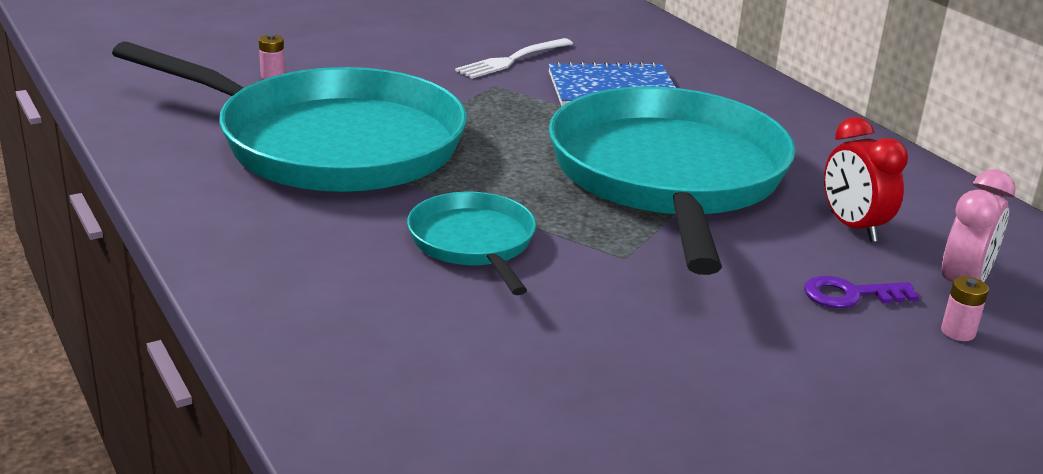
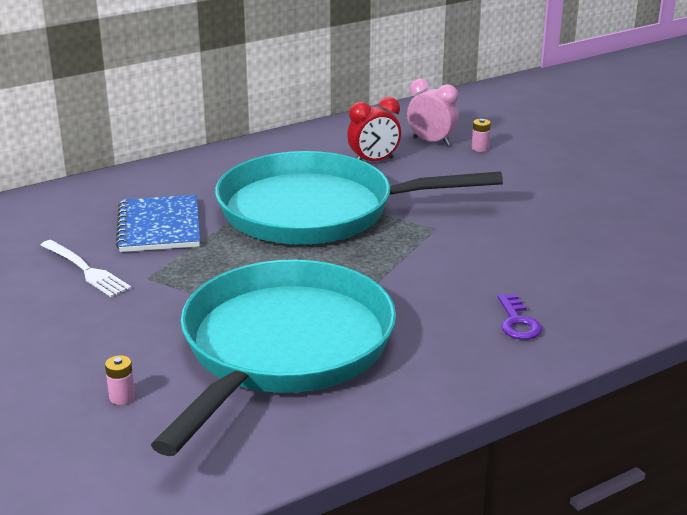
camera: 90 degrees left, 0 degrees up
turquoise pan [407,192,536,295] -> none
purple key [804,276,919,308] -> purple key moved to [498,294,542,340]

